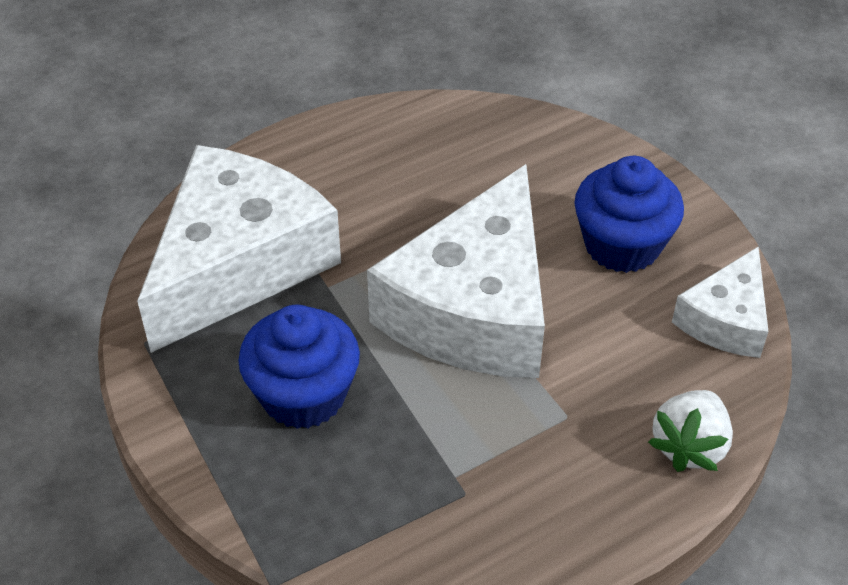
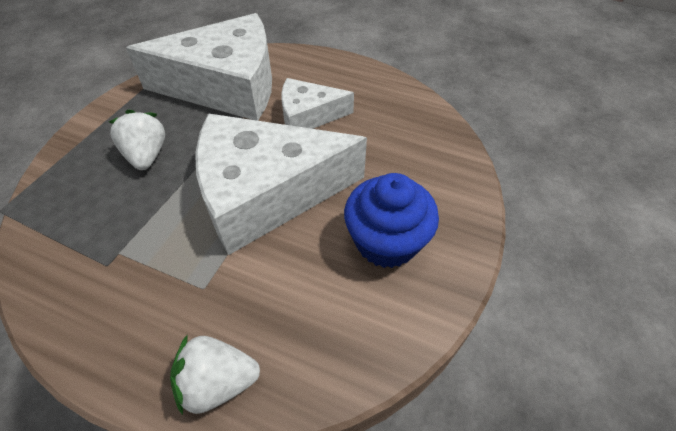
camera: 55 degrees right, 5 degrees up
blue cupcake [238,305,360,429] -> white strawberry [109,110,165,170]
white cheese [672,247,768,358] -> white cheese moved to [281,78,354,129]

